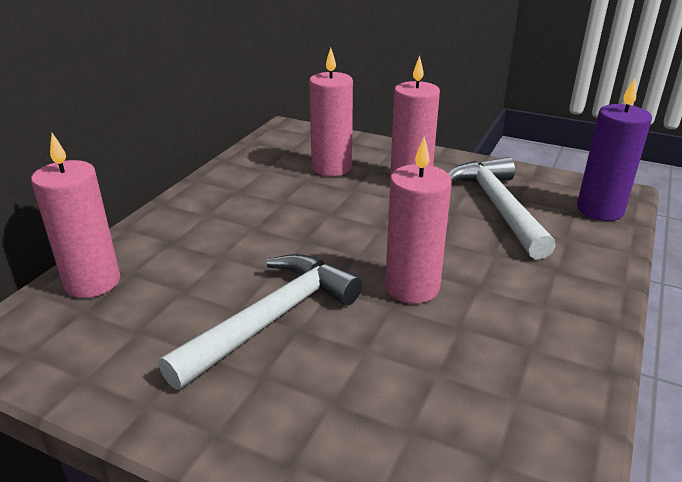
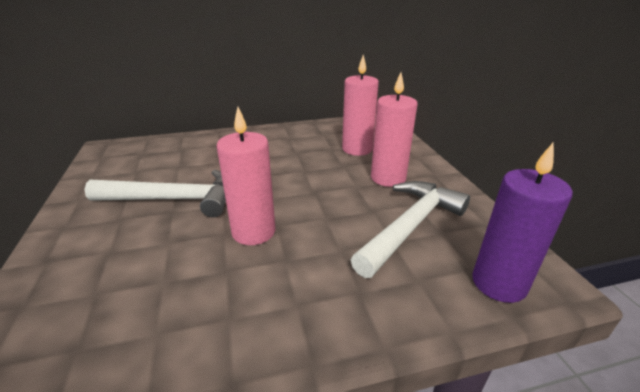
camera: 50 degrees right, 0 degrees up
pink candle [31,133,120,298] -> none

